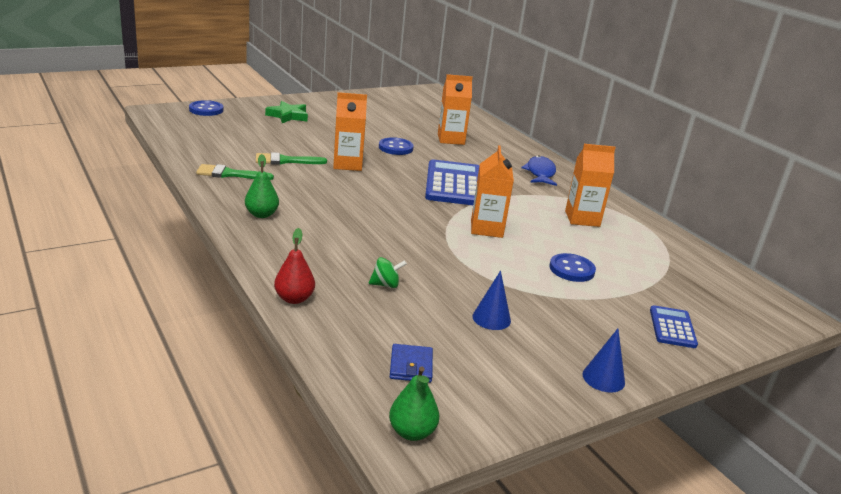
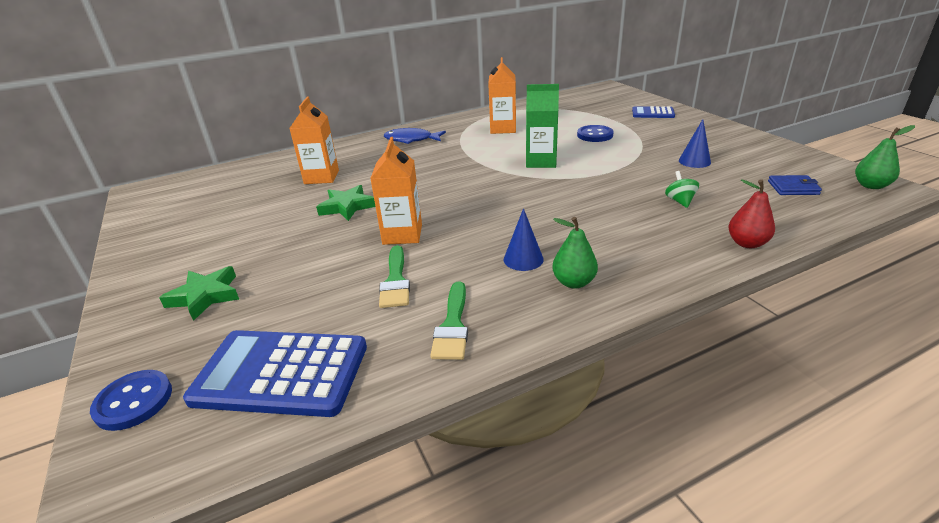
camera: 80 degrees left, 5 degrees up
blue button [379,137,414,155] -> green star [316,185,375,221]
blue calculator [425,159,479,205] -> blue calculator moved to [183,330,367,417]
orange carton [471,145,514,238] -> green carton [526,84,559,168]
blue cone [583,329,625,393] -> blue cone moved to [504,208,544,271]

